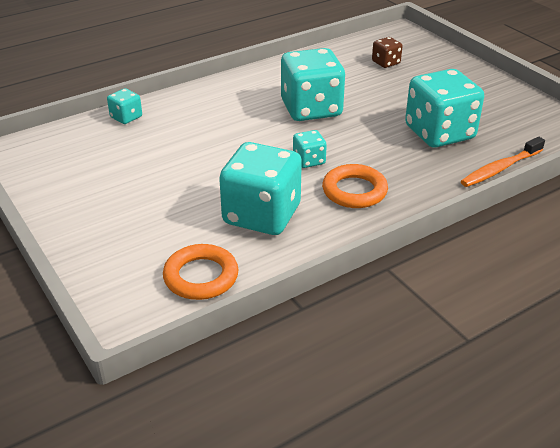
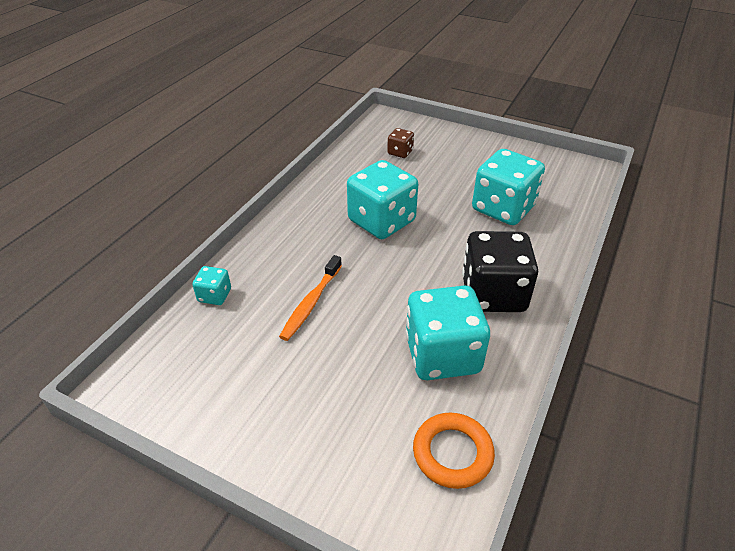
camera: 30 degrees left, 5 degrees up
turquoise dice [293,130,327,168] -> none
orange ring [322,164,388,208] -> black dice [462,231,538,312]
orange toothbrush [461,137,545,187] -> orange toothbrush moved to [279,255,342,341]

